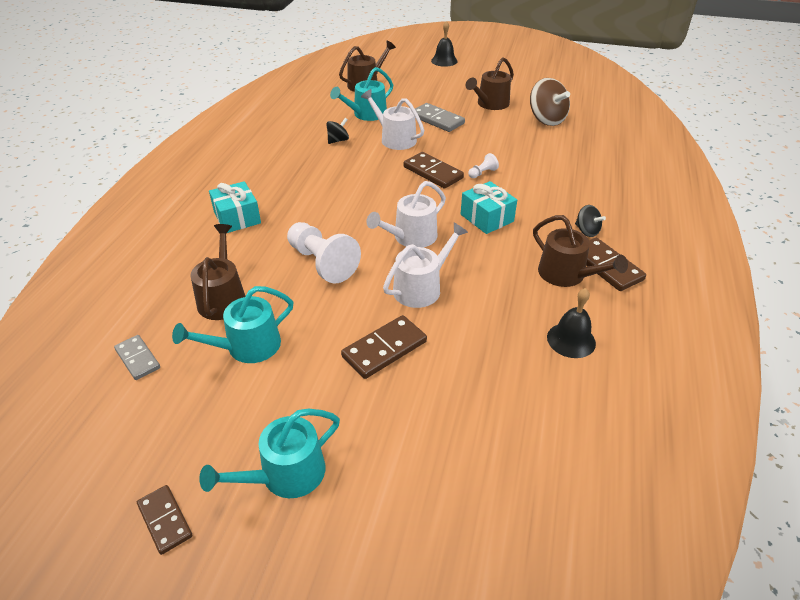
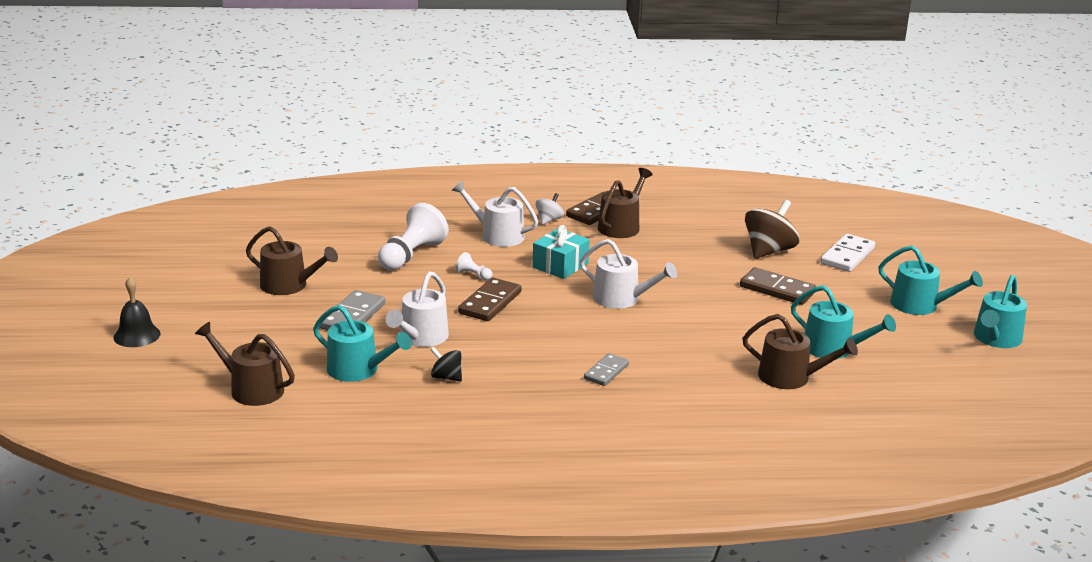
camera: 110 degrees left, 15 degrees down
grey domino [114,335,160,380] -> grey domino moved to [584,353,629,386]
brown domino [137,485,192,555] -> turquoise watering can [974,275,1027,348]
brown watering can [190,224,245,320] -> brown watering can turned 135 degrees counterclockwise [742,314,858,389]
turquoise gift [209,181,261,233] -> none
white pawn [287,222,361,283] -> white pawn moved to [378,203,449,271]
white watering can [383,223,468,308] -> white watering can moved to [451,181,538,247]
brown spinning top [530,78,570,126] -> brown spinning top moved to [745,200,800,259]
black bell [547,288,596,358] -> none
black spinning top [575,205,606,237] -> white spinning top [536,193,564,225]
none -> white domino [820,234,875,272]

